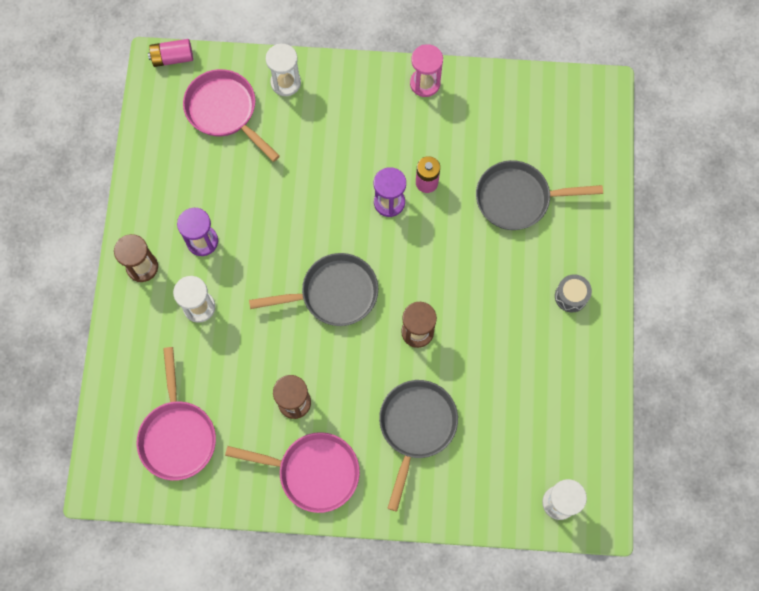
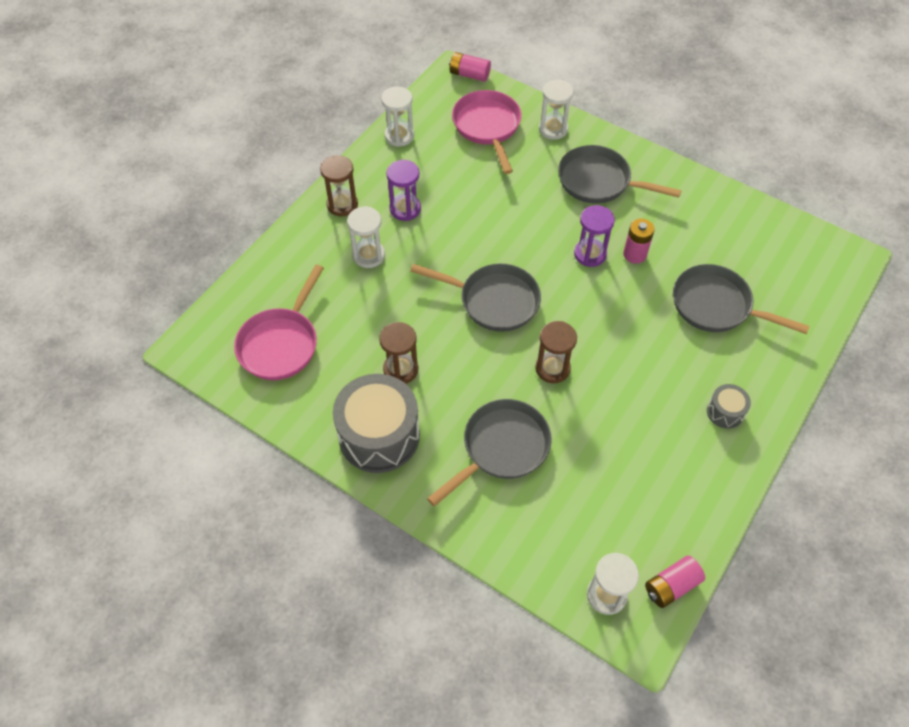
camera: 30 degrees right, 15 degrees down
pink pan [225,432,360,513] -> grey drum [333,374,420,473]
pink hourglass [410,44,443,97] -> none
none -> white hourglass [381,86,414,147]
none -> grey pan [558,145,682,204]
none -> pink battery [645,556,705,608]

